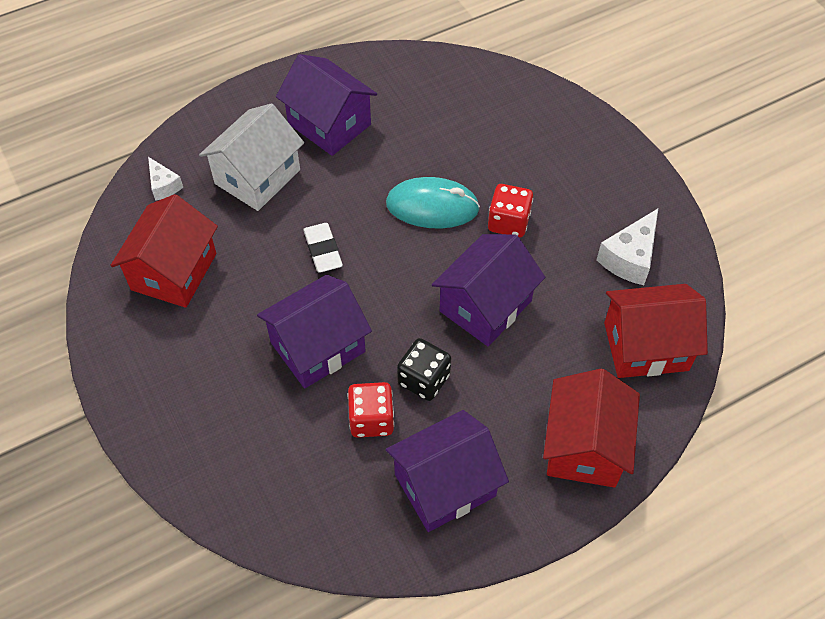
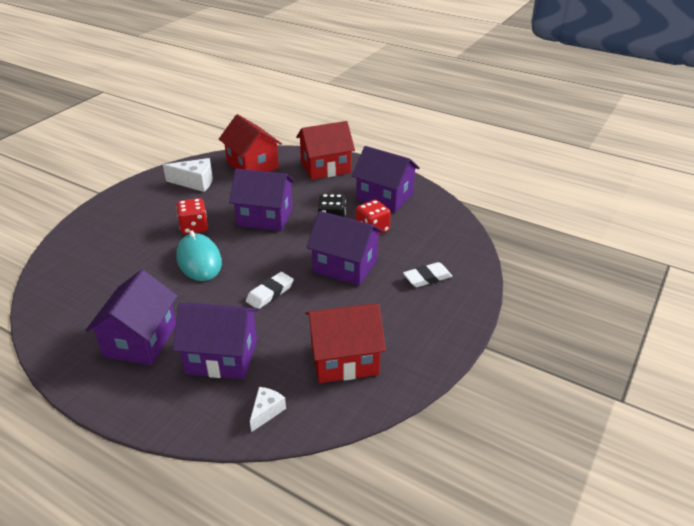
camera: 120 degrees left, 20 degrees down
white house [199,103,304,211] -> purple house [173,303,259,379]
none -> white eraser [403,262,453,287]

